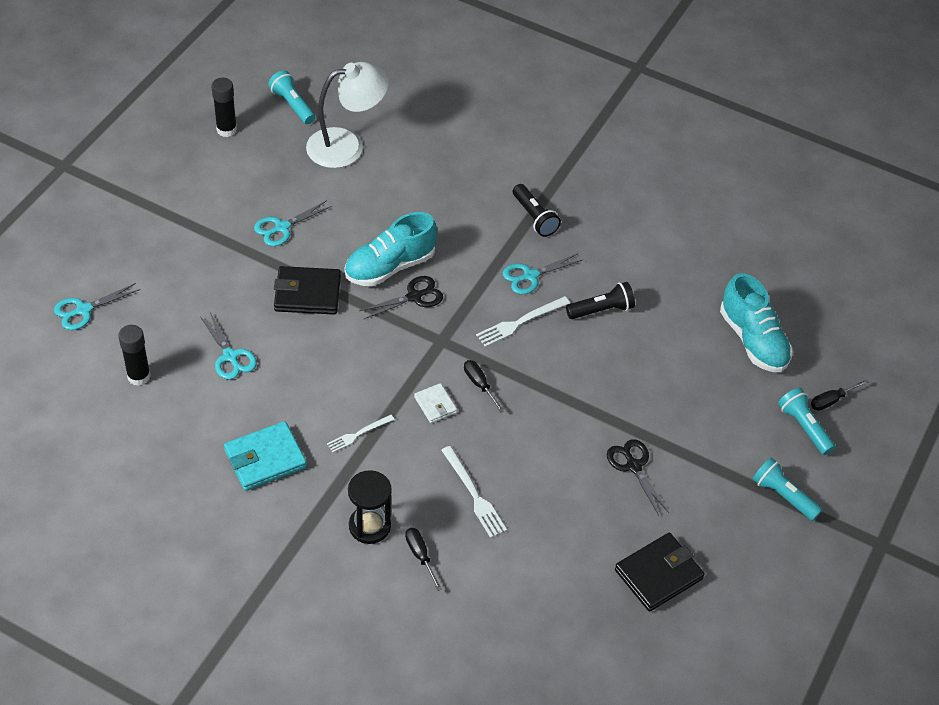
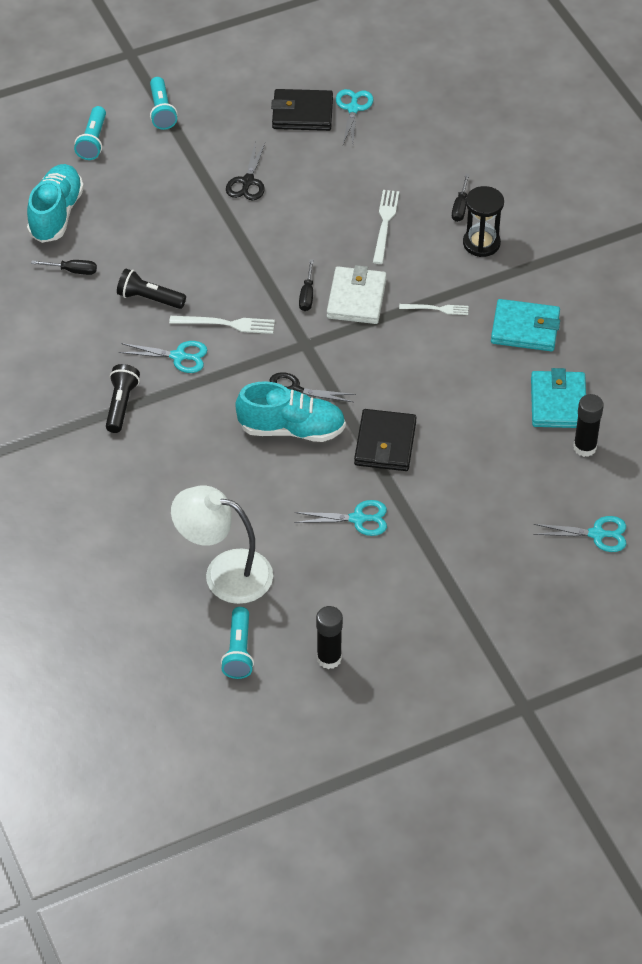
camera: 140 degrees left, 0 degrees up
turquoise scissors [200,312,257,380] -> turquoise scissors moved to [336,89,373,145]
black wallet [274,266,341,315] -> black wallet turned 60 degrees clockwise [354,409,417,471]
white wallet [414,383,457,423] -> white wallet [327,265,387,324], size x1.78
black screwdriver [811,379,869,411] -> black screwdriver moved to [31,260,97,275]
none -> turquoise wallet [531,368,586,428]

